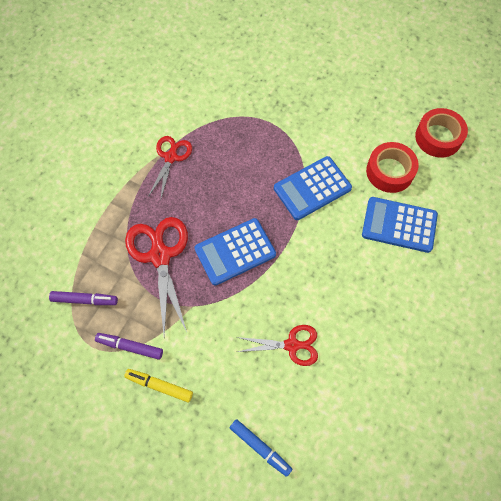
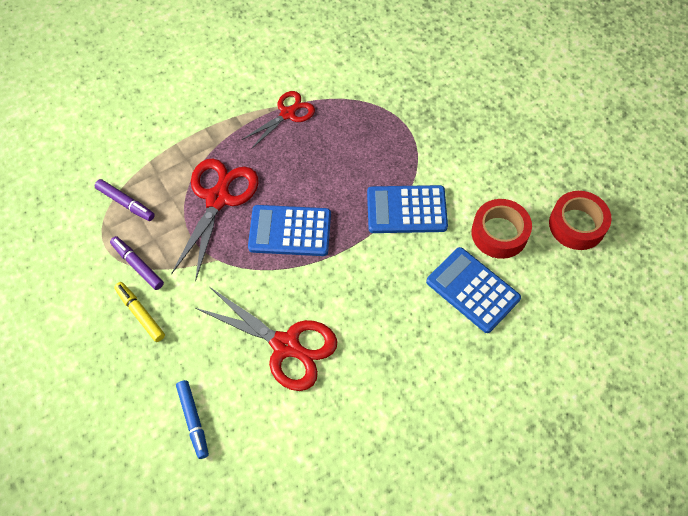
camera: 30 degrees right, 5 degrees down
red scissors [237,325,318,366] -> red scissors [195,287,338,391], size x1.61

